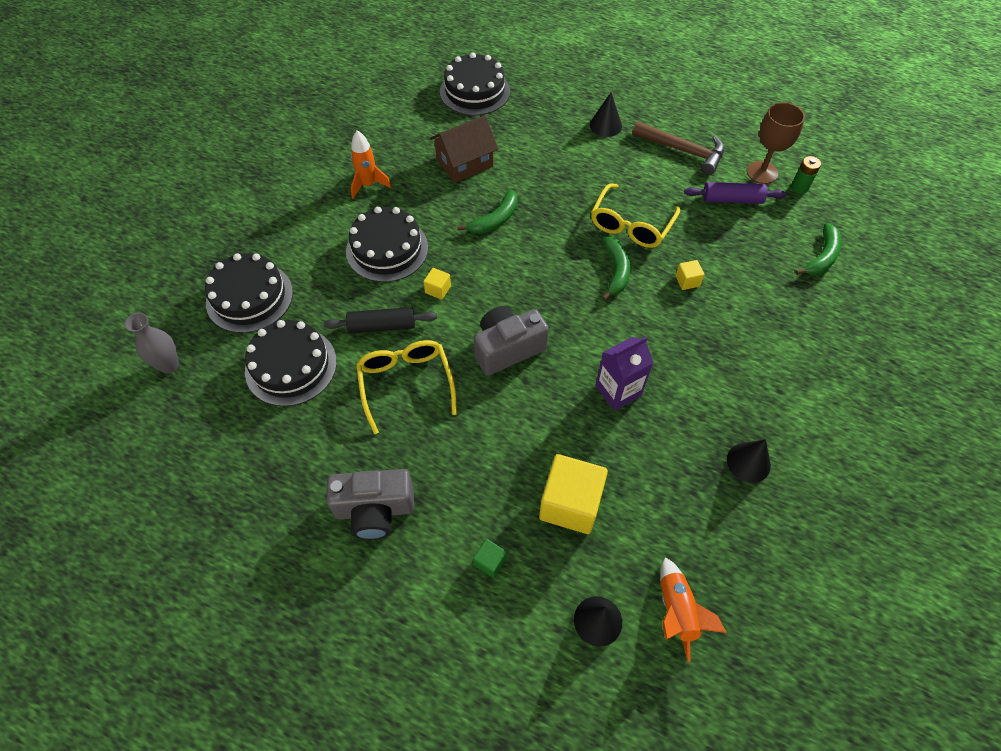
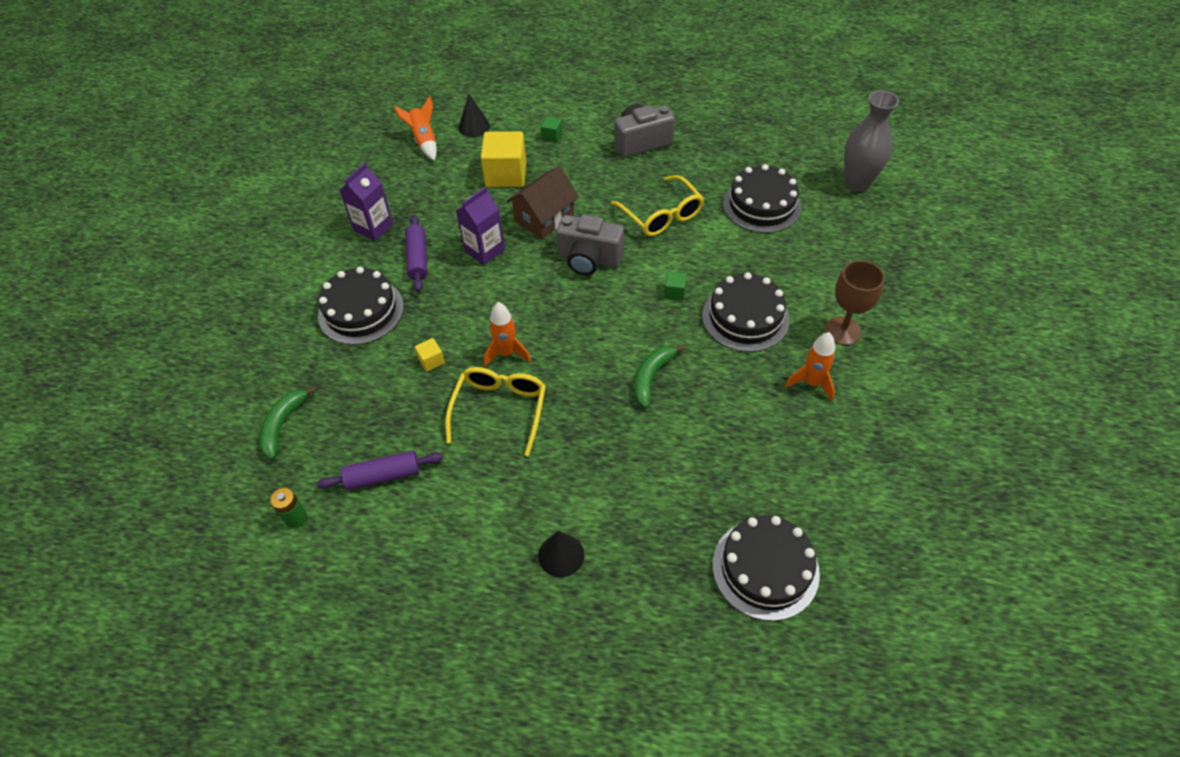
camera: 165 degrees right, 5 degrees down
grey vase [125,313,179,373] -> grey vase [844,90,899,192], size x1.54
black cake [205,253,293,333] -> black cake moved to [318,267,404,345]
black rolling pin [324,307,437,333] -> none
yellow cube [423,268,451,300] -> green cube [664,271,687,300]
brown house [430,115,498,183] -> brown house moved to [506,166,579,239]
grey camera [474,306,549,376] -> grey camera turned 60 degrees clockwise [556,215,624,275]
green banana [602,237,630,300] -> orange rocket [484,302,531,367]
brown hammer [632,121,724,175] -> none
black cone [727,439,771,483] -> purple carton [340,162,393,241]
brown goblet [747,102,805,184] -> brown goblet moved to [825,260,884,345]
none -> purple rolling pin [405,215,428,292]

